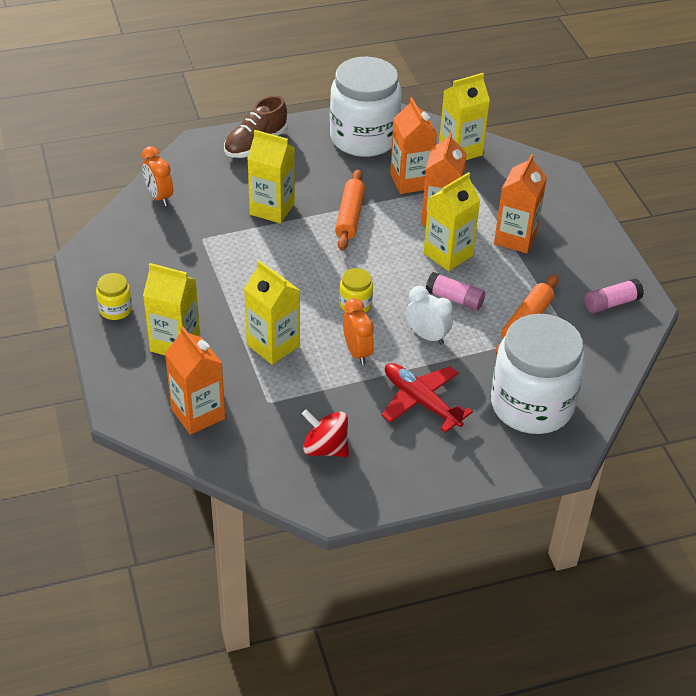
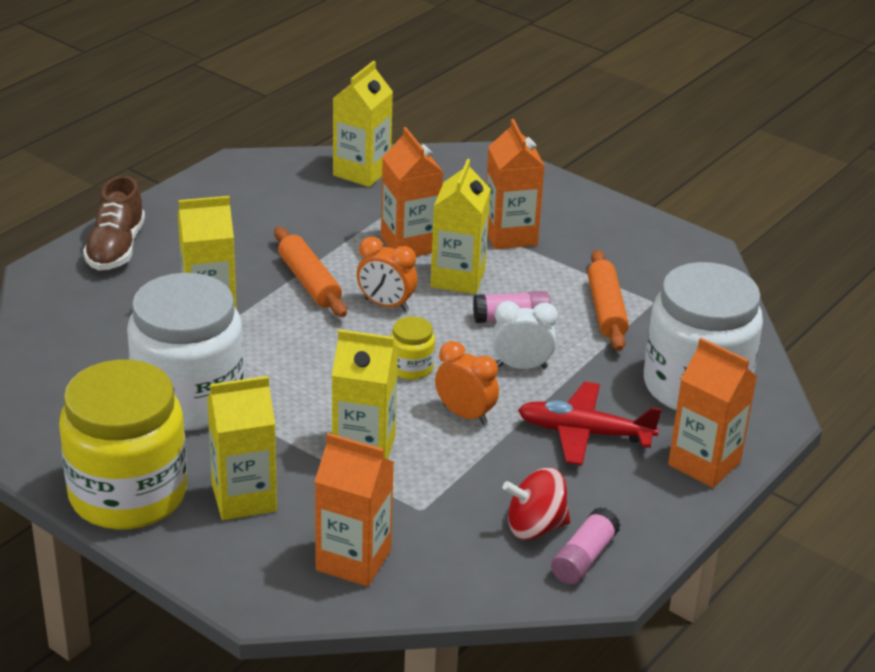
camera: 35 degrees left, 10 degrees down
yellow jar [96,273,132,320] -> yellow jar [59,360,187,529], size x2.38
orange clock [142,146,173,206] -> orange clock moved to [357,237,417,311]
white jar [330,57,402,157] -> white jar moved to [127,273,244,431]
orange carton [390,98,437,194] -> orange carton moved to [668,338,757,488]
pink glue stick [584,278,644,313] -> pink glue stick moved to [551,507,621,584]

